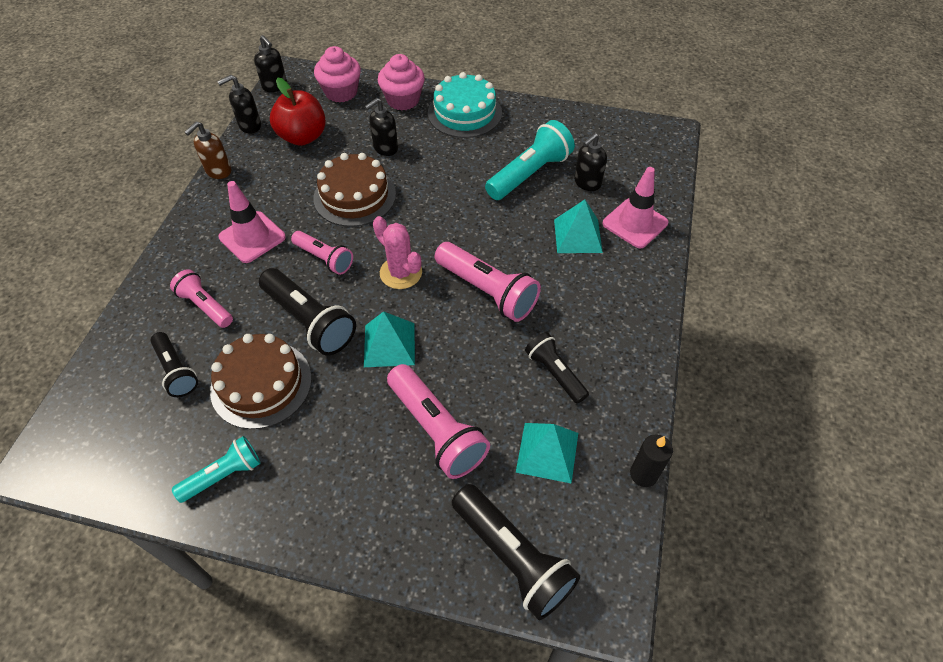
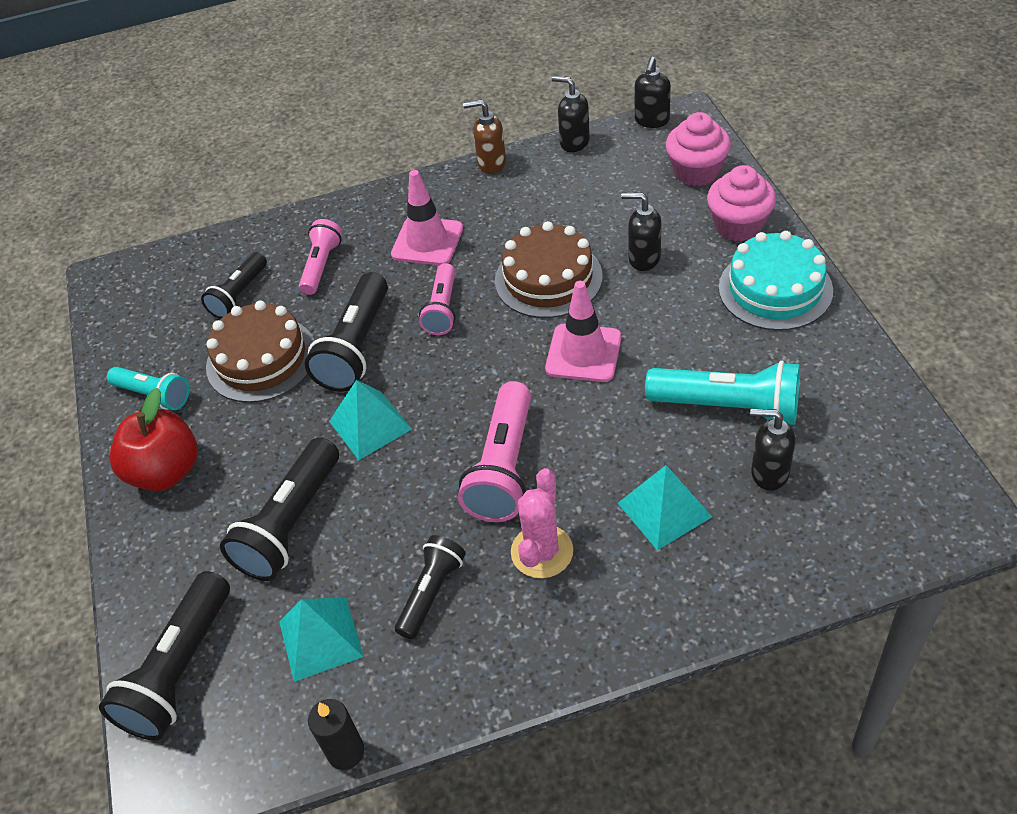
camera: 65 degrees right, 5 degrees down
red apple [270,78,326,146] -> red apple moved to [110,388,198,491]
pink cactus [373,216,422,289] -> pink cactus moved to [511,468,573,578]
pink flashlight [387,364,490,479] -> black flashlight [220,437,339,581]
pink traffic cone [603,167,668,248] -> pink traffic cone moved to [545,281,621,382]

